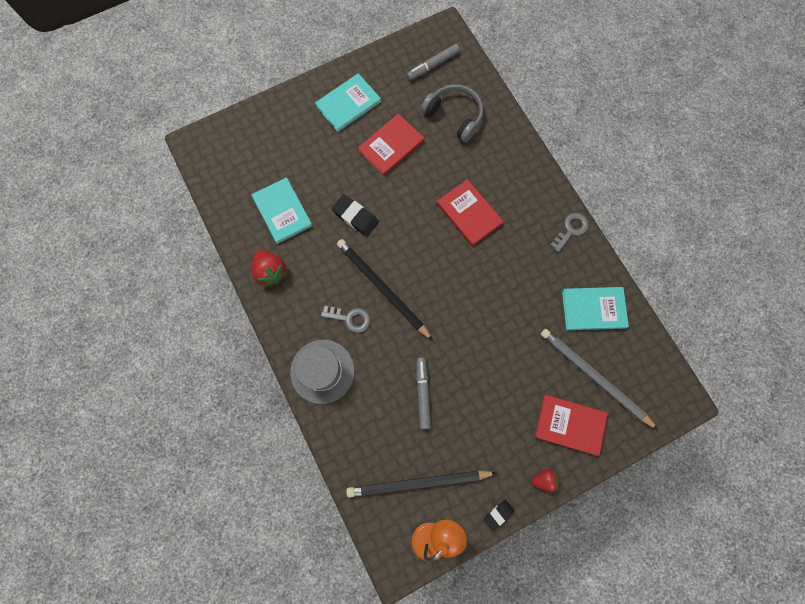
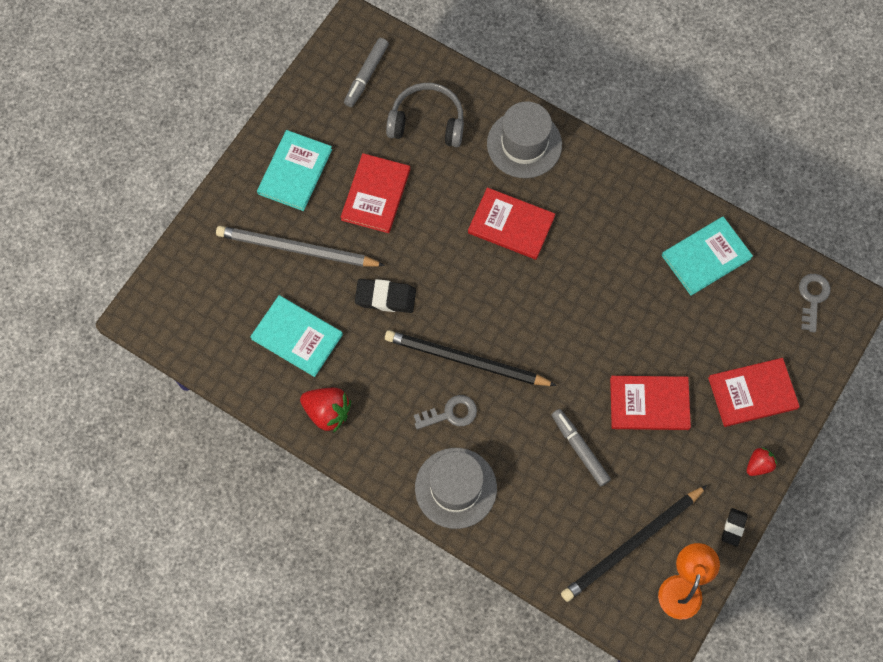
camera: 30 degrees left, 5 degrees down
grey pencil [541,329,658,430] -> grey pencil moved to [216,226,385,267]
grey key [550,213,589,252] -> grey key moved to [799,274,831,332]
none -> grey hat [487,101,562,178]
none -> red book [610,376,691,430]

